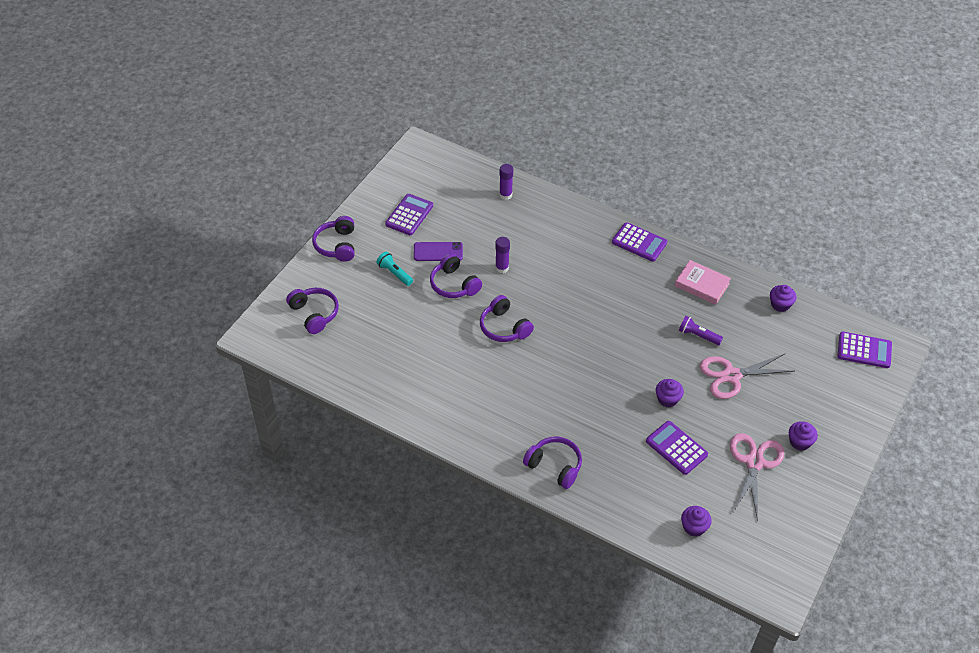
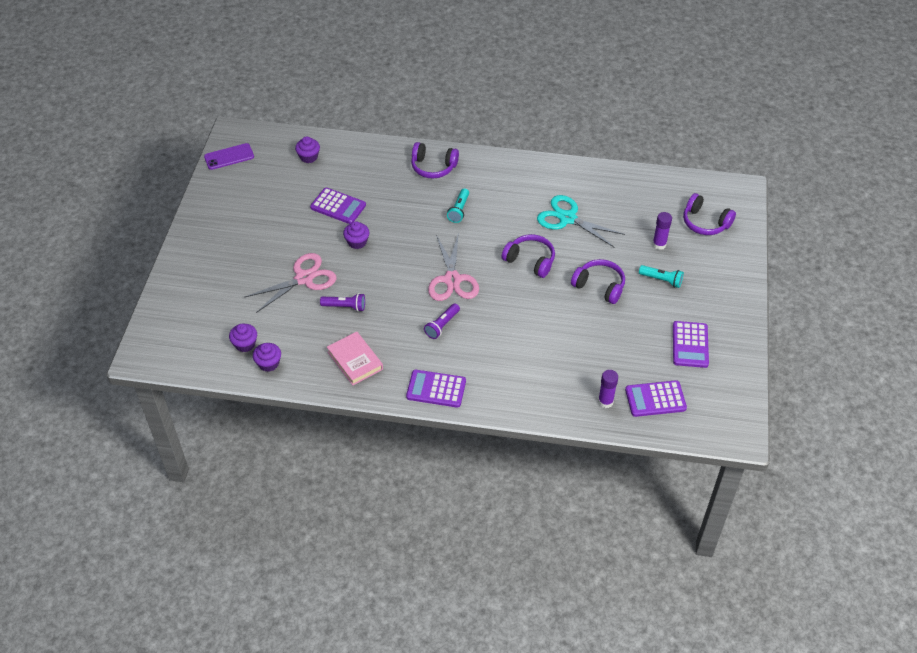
camera: 160 degrees right, 0 degrees up
purple headphones [312,216,355,262] -> none
purple phone [414,242,463,261] -> purple phone moved to [204,143,254,170]
purple glue stick [495,237,510,273] -> purple glue stick moved to [653,212,672,250]
pink book [675,260,731,305] -> pink book turned 45 degrees clockwise [327,331,383,385]
pink scissors [730,433,784,521] -> pink scissors moved to [428,232,479,301]
purple cupcake [789,421,818,451] -> purple cupcake moved to [229,324,257,352]
purple calculator [837,332,892,368] -> purple calculator moved to [625,380,687,417]
none -> purple flashlight [424,303,460,339]
none -> turquoise flashlight [447,188,469,223]
none -> turquoise scissors [537,195,625,248]

